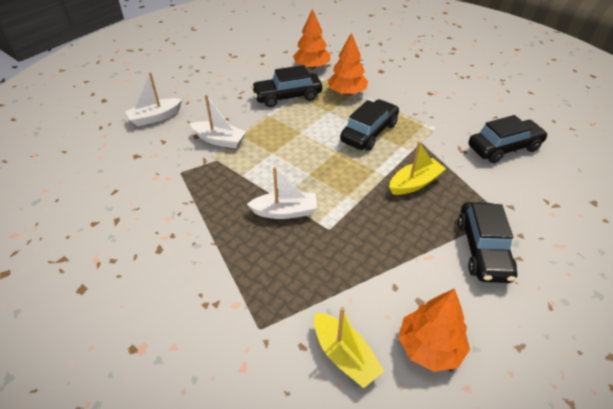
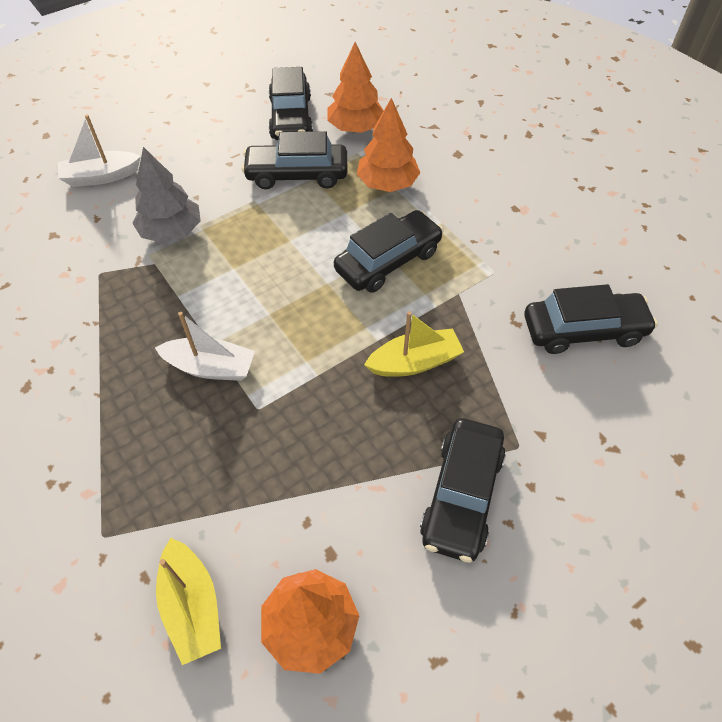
camera: 15 degrees right, 10 degrees up
white boat [190,95,247,148] -> grey tree [132,147,201,243]
none -> black car [268,67,313,140]

